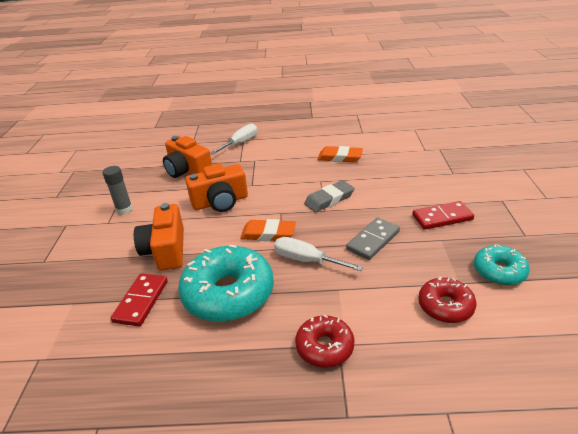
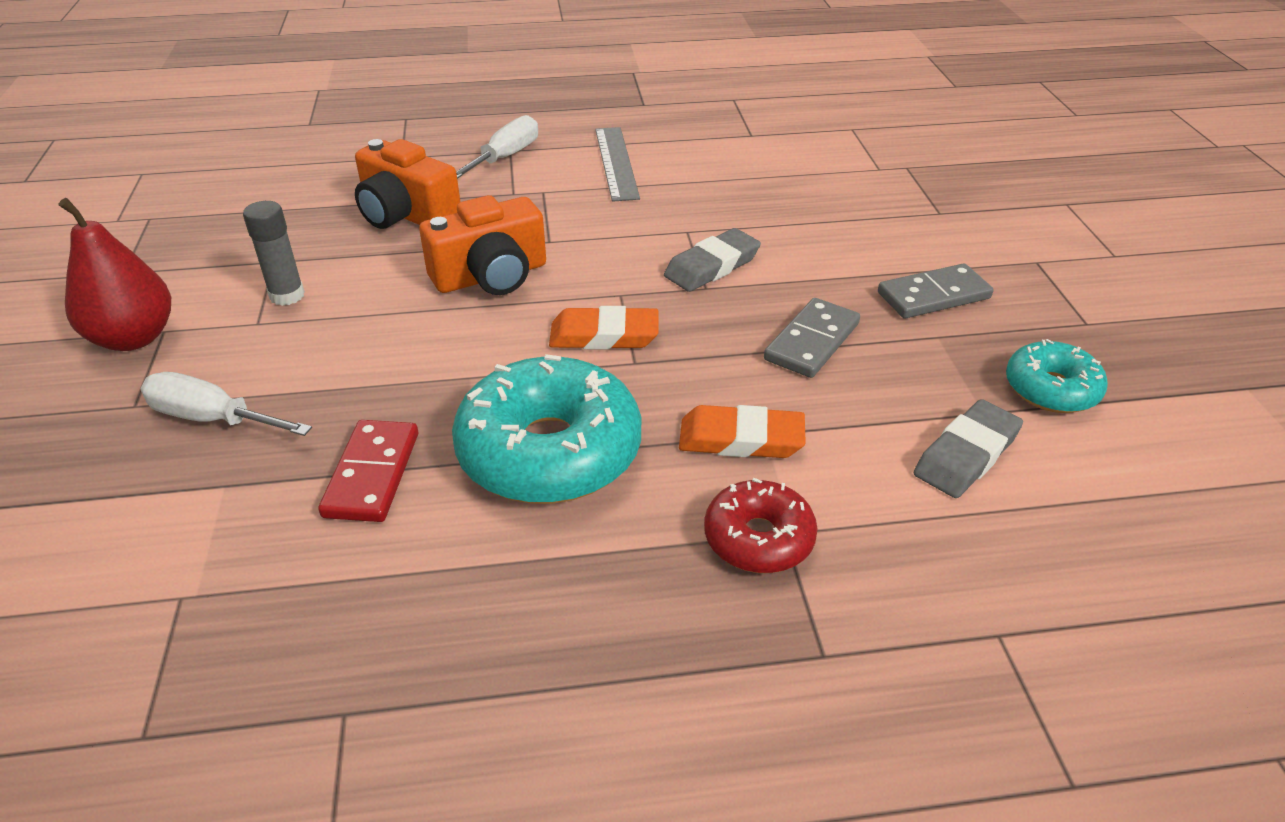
camera: 10 degrees left, 5 degrees up
orange camera [134,203,184,271] -> none
white screwdriver [274,237,363,271] -> white screwdriver moved to [141,372,312,436]
orange eraser [317,146,363,163] -> orange eraser moved to [679,405,806,458]
red domino [412,201,474,230] -> grey domino [878,263,993,319]
red donut [418,277,476,323] -> grey eraser [914,399,1023,498]
none -> red pear [59,198,171,351]
none -> grey ruler [595,127,640,202]

